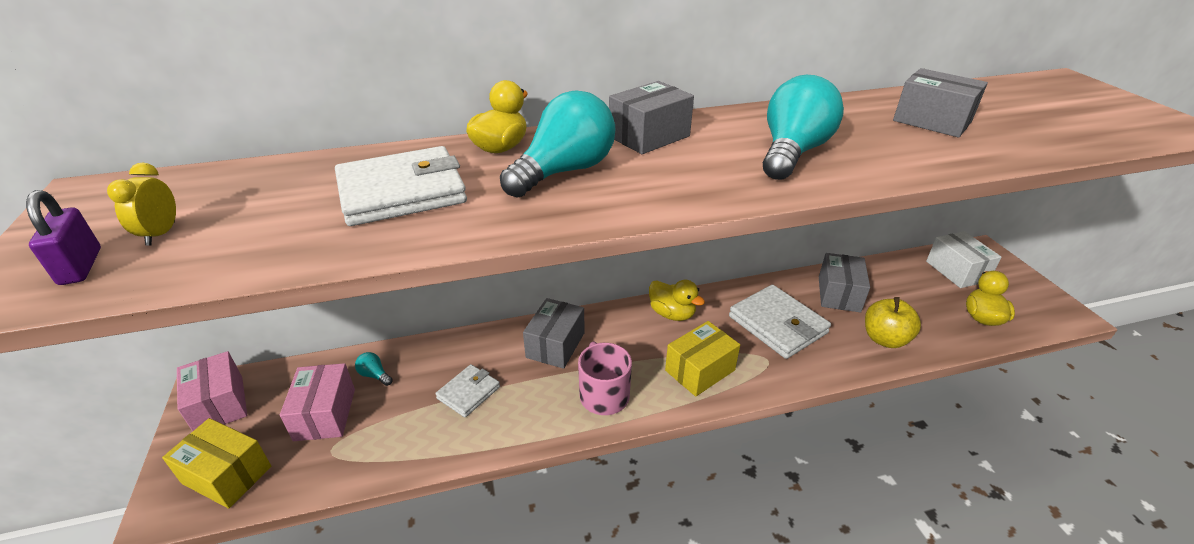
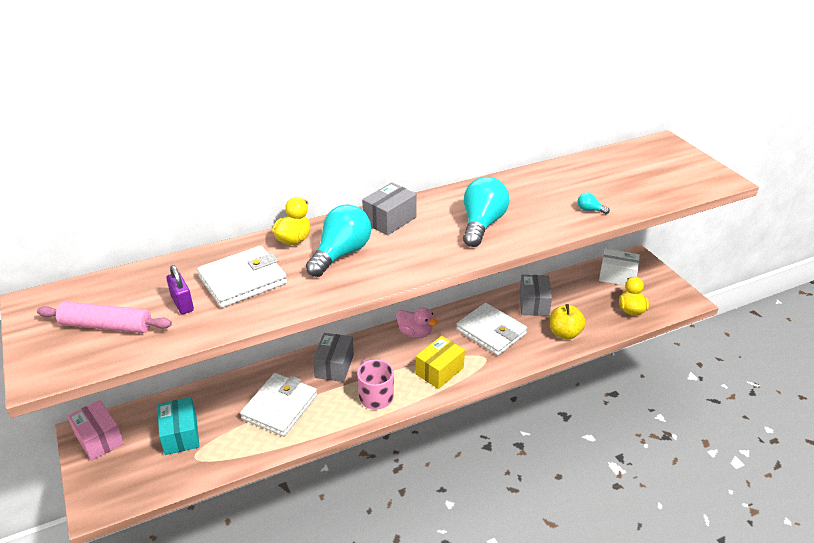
camera: 10 degrees left, 0 degrees up
purple padlock [26,190,101,285] -> purple padlock moved to [166,265,194,314]
yellow clock [107,163,176,246] -> pink rolling pin [37,302,172,333]
yellow box [162,418,271,509] -> none
pink box [280,363,355,441] -> turquoise box [157,397,200,455]
turquoise light bulb [355,352,393,386] -> turquoise light bulb moved to [578,193,610,214]
white wallet [435,364,500,417] -> white wallet [240,373,317,436], size x1.75
yellow duck [649,280,705,321] -> pink duck [396,308,438,338]
grey box [893,68,988,138] -> none
white box [926,231,1002,288] -> white box turned 45 degrees counterclockwise [599,249,640,286]

